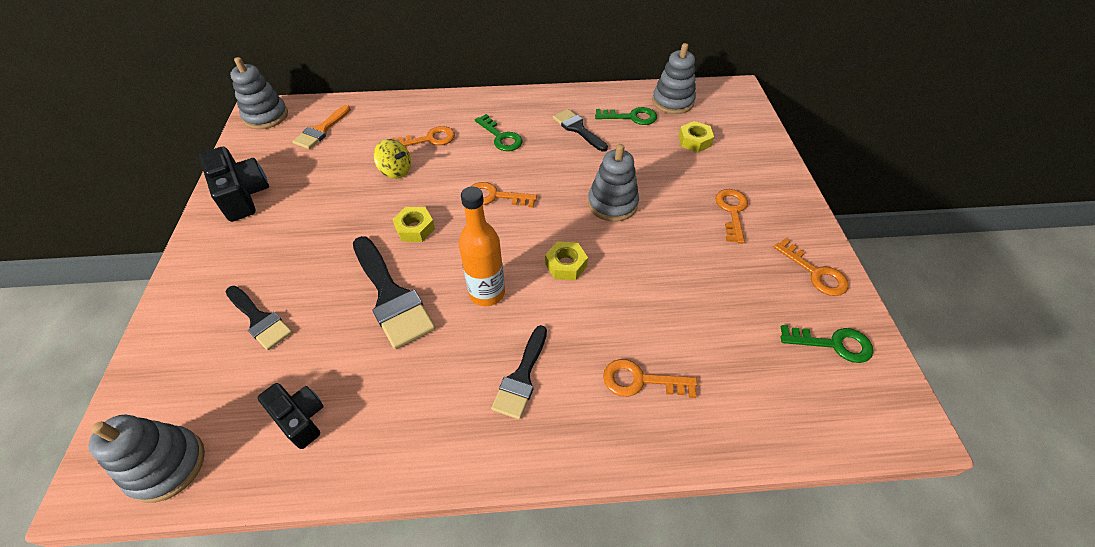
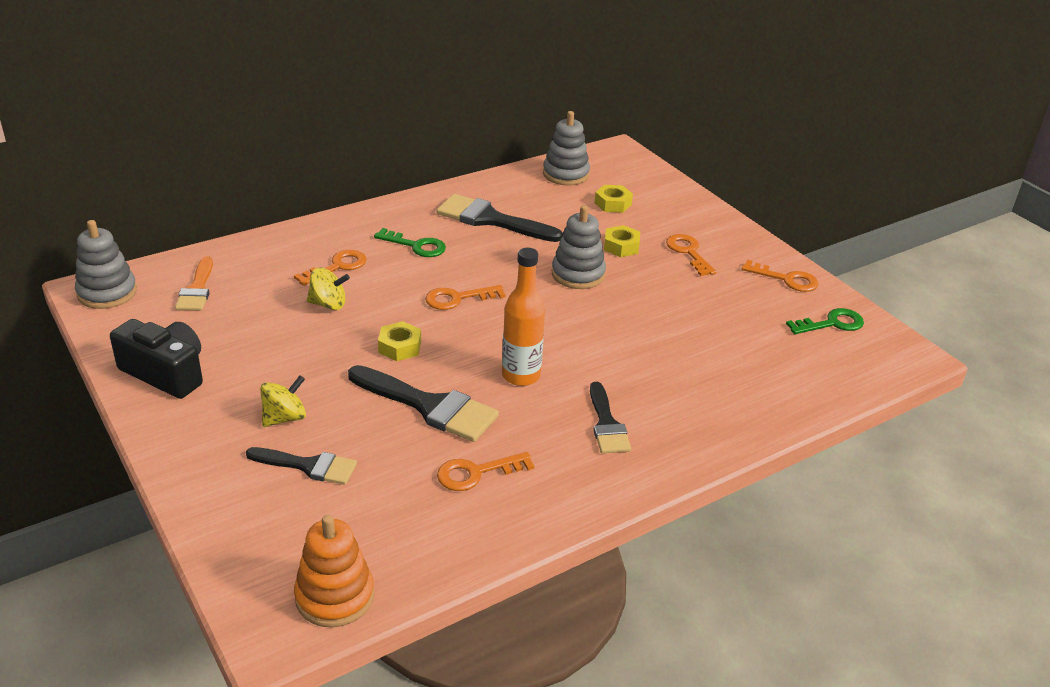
camera: 30 degrees left, 15 degrees down
grey stacking toy [89,414,205,503] -> orange stacking toy [294,514,374,627]
black camera [257,383,324,449] -> none
yellow nut [545,241,588,280] -> yellow nut moved to [604,225,640,257]
black brush [553,109,608,151] -> black brush [437,194,563,242], size x1.59
green key [595,107,657,125] -> none
orange key [603,359,697,398] -> orange key moved to [437,452,534,491]
none -> yellow spinning top [260,376,306,427]

